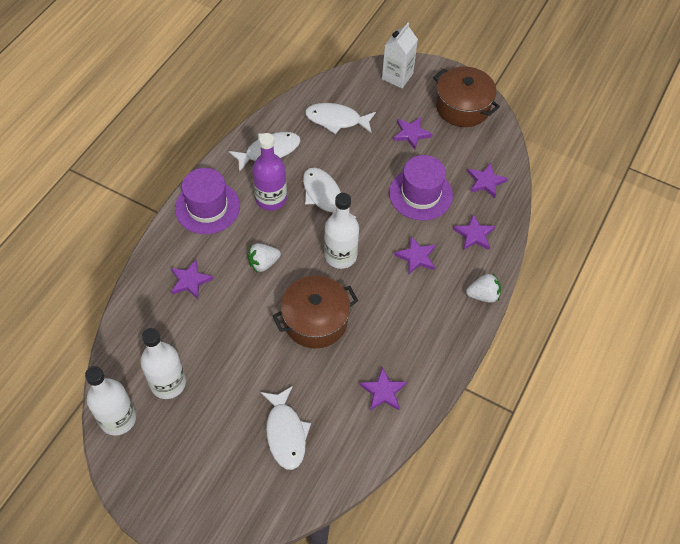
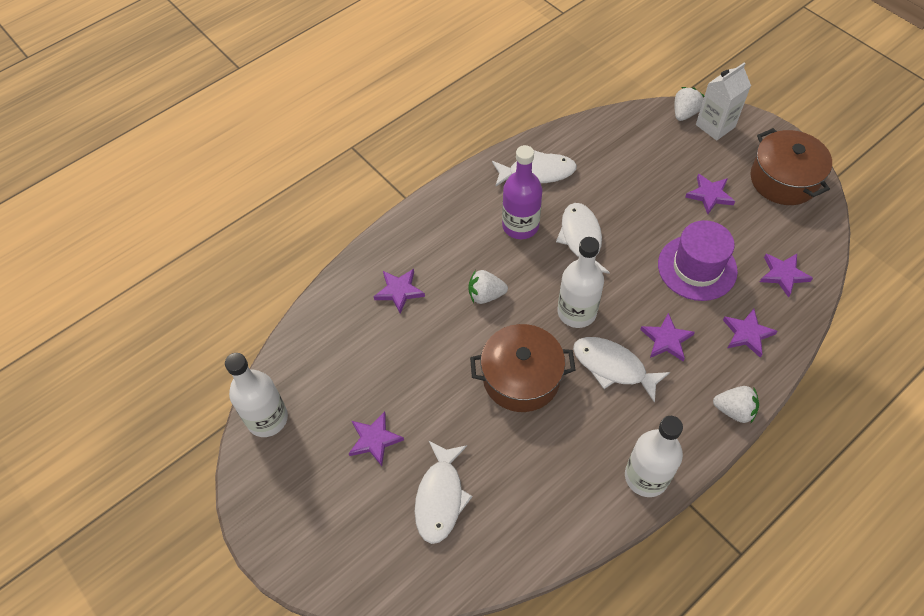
camera: 25 degrees right, 0 degrees up
white bottle [140,328,186,399] -> white bottle moved to [625,416,683,497]
purple hat [175,168,240,234] -> none
white fish [305,103,376,134] -> white fish moved to [573,337,670,403]
purple star [360,367,407,411] -> purple star moved to [349,411,404,466]
none -> white strawberry [674,87,704,121]

